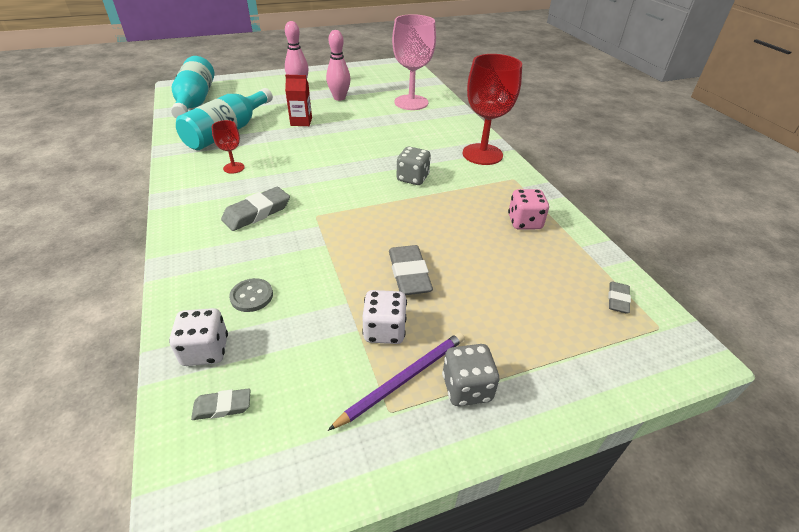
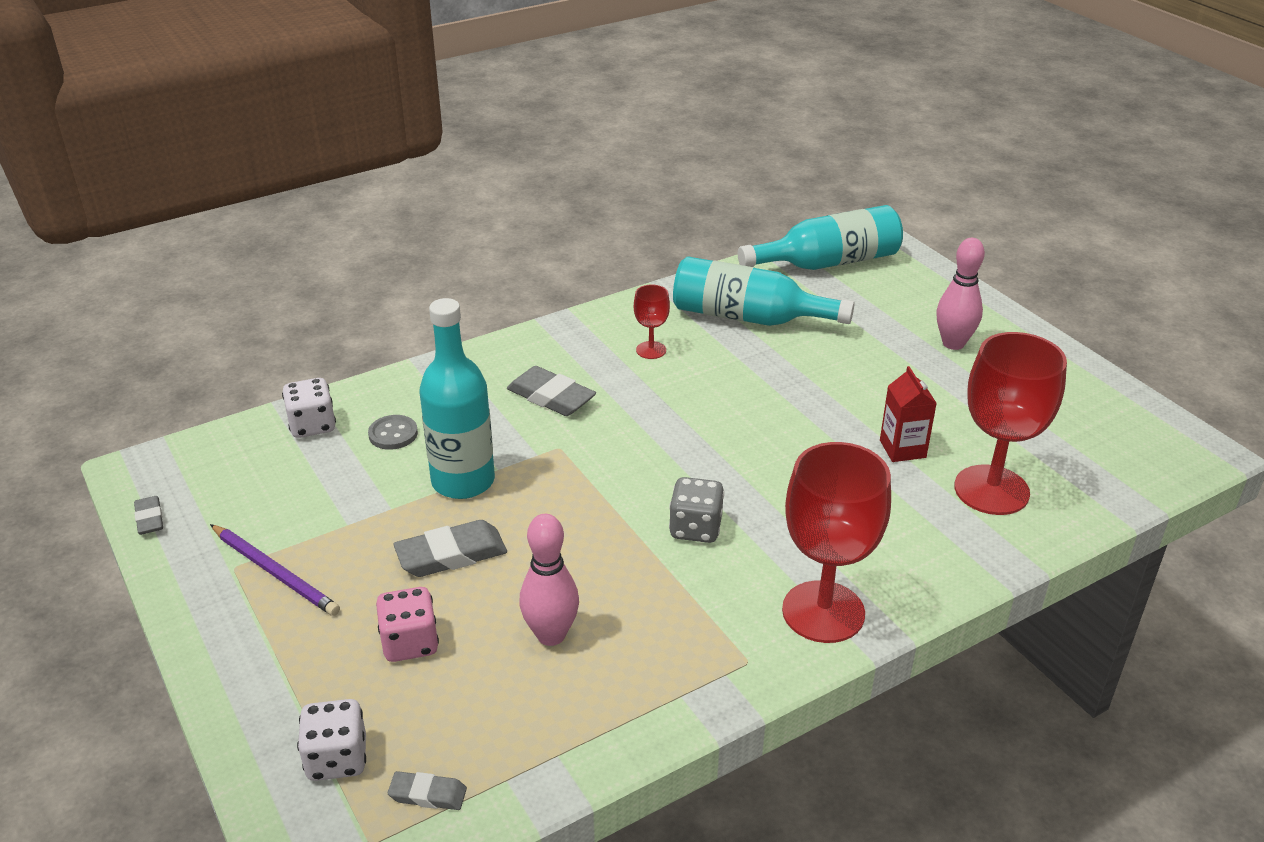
camera: 80 degrees right, 5 degrees down
grey eraser [191,388,250,420] -> grey eraser moved to [134,496,163,535]
red carton [285,75,312,126] -> red carton moved to [880,366,937,462]
pink bowling pin [326,30,351,101] -> pink bowling pin moved to [520,514,579,646]
white dice [362,290,407,344] -> white dice moved to [297,699,366,781]
pink goblet [392,14,436,110] -> red goblet [954,332,1067,515]
grey dice [442,344,499,406] -> none
pink dice [508,189,549,229] -> pink dice moved to [376,587,439,662]
none -> turquoise bottle [419,298,495,499]

